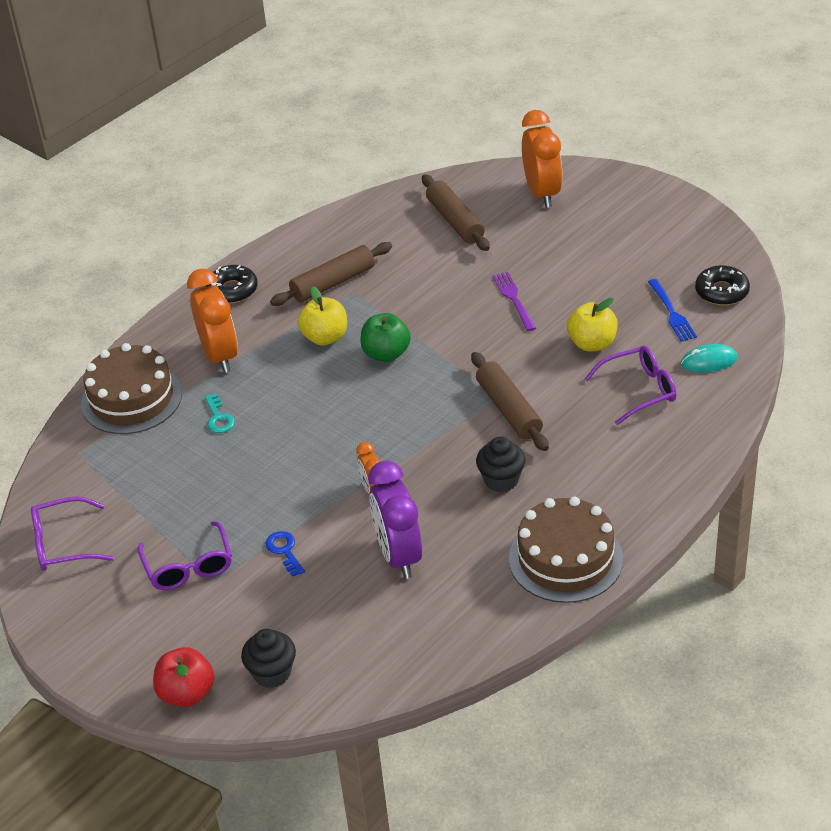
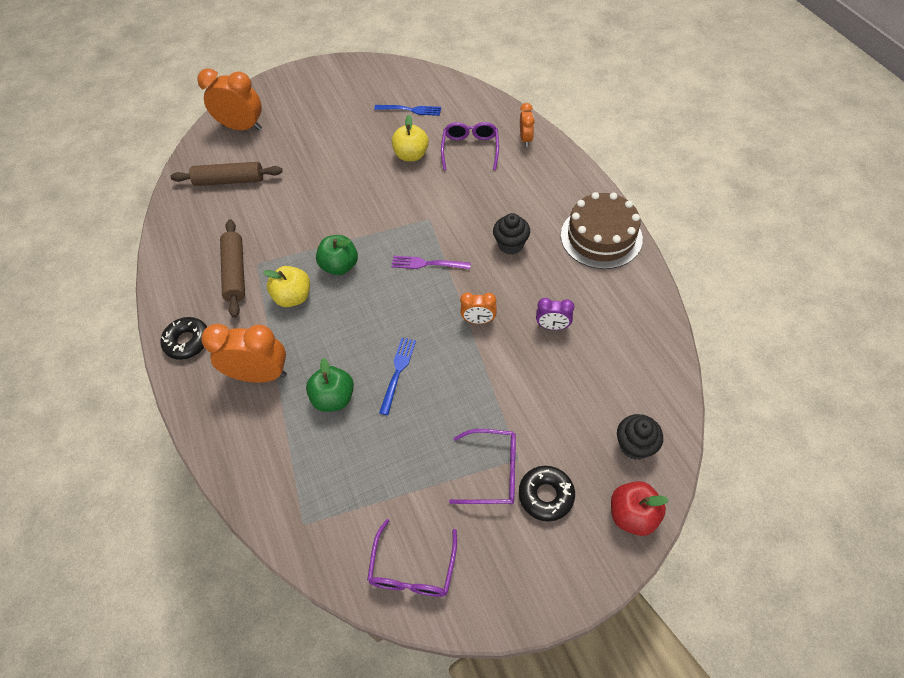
camera: 65 degrees left, 15 degrees up
brown cake [81,343,182,434] -> none
turquoise key [205,393,235,433] -> green apple [306,358,354,412]
blue key [266,531,305,577] -> none
purple clock [368,461,422,579] -> purple clock [536,298,574,330], size x0.54
brown rolling pin [471,352,549,451] -> none
purple fork [492,272,536,331] -> purple fork moved to [391,256,471,269]
turquoise mouse [681,344,738,372] -> none
black donut [695,265,750,305] -> black donut moved to [519,466,575,521]
none -> blue fork [379,338,416,415]
none -> orange clock [520,103,535,147]

